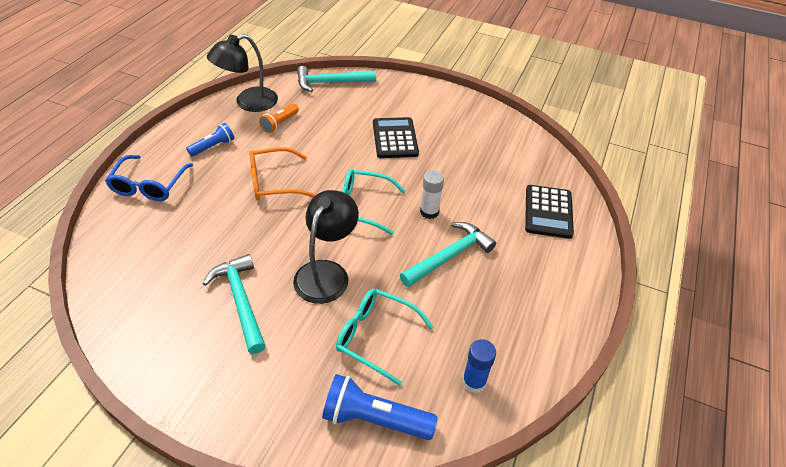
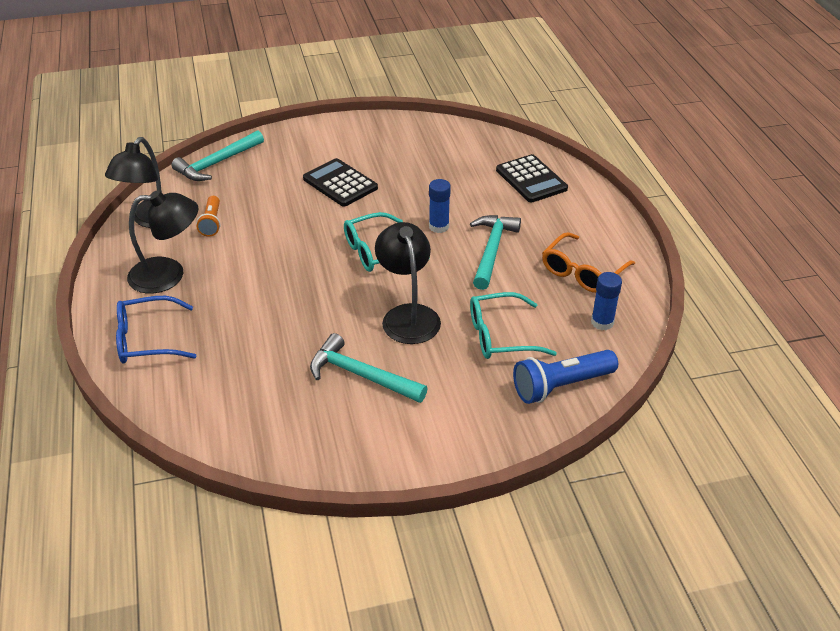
camera: 35 degrees left, 5 degrees down
blue glasses [105,155,193,201] -> blue glasses turned 105 degrees clockwise [116,296,196,364]
blue flashlight [186,123,234,157] -> black lamp [127,190,198,294]
orange glasses [249,147,315,200] -> orange glasses moved to [542,232,635,293]
white glue stick [420,170,444,219] -> blue glue stick [429,179,451,233]

